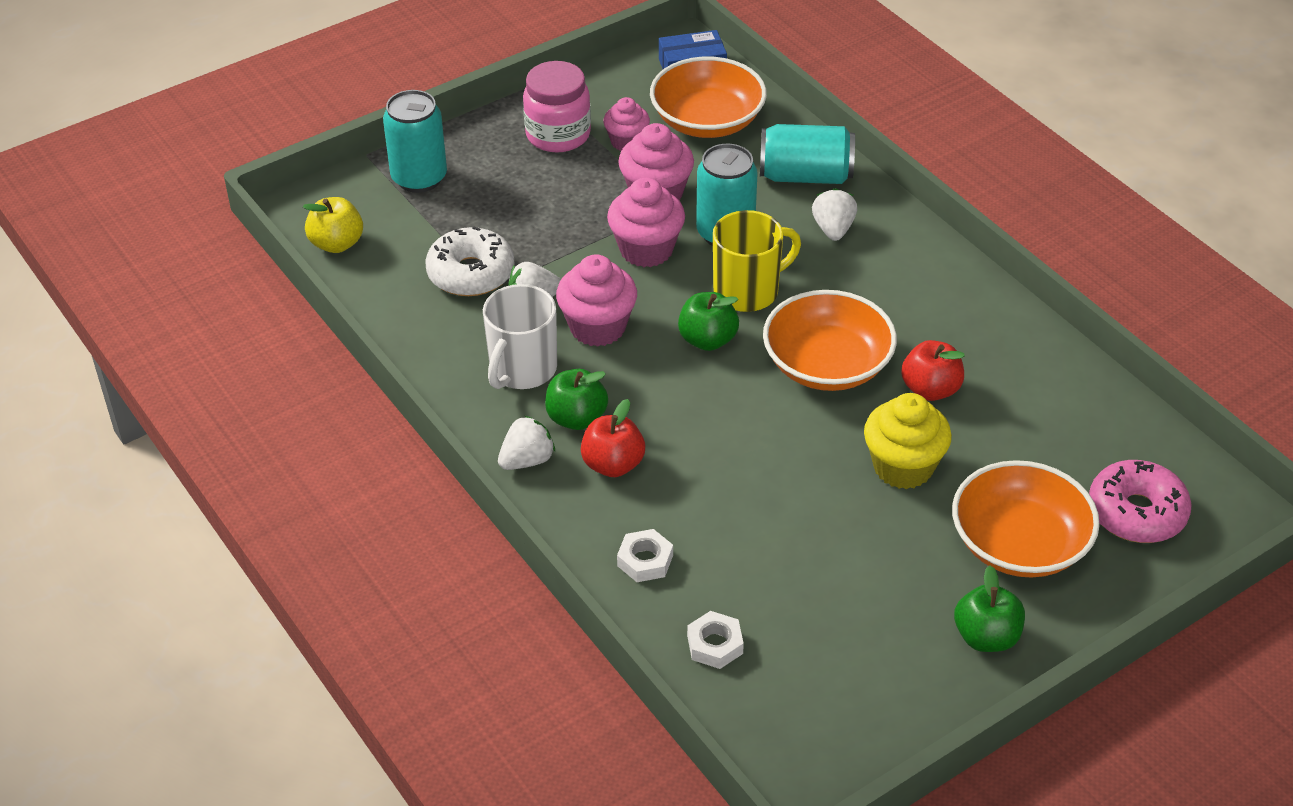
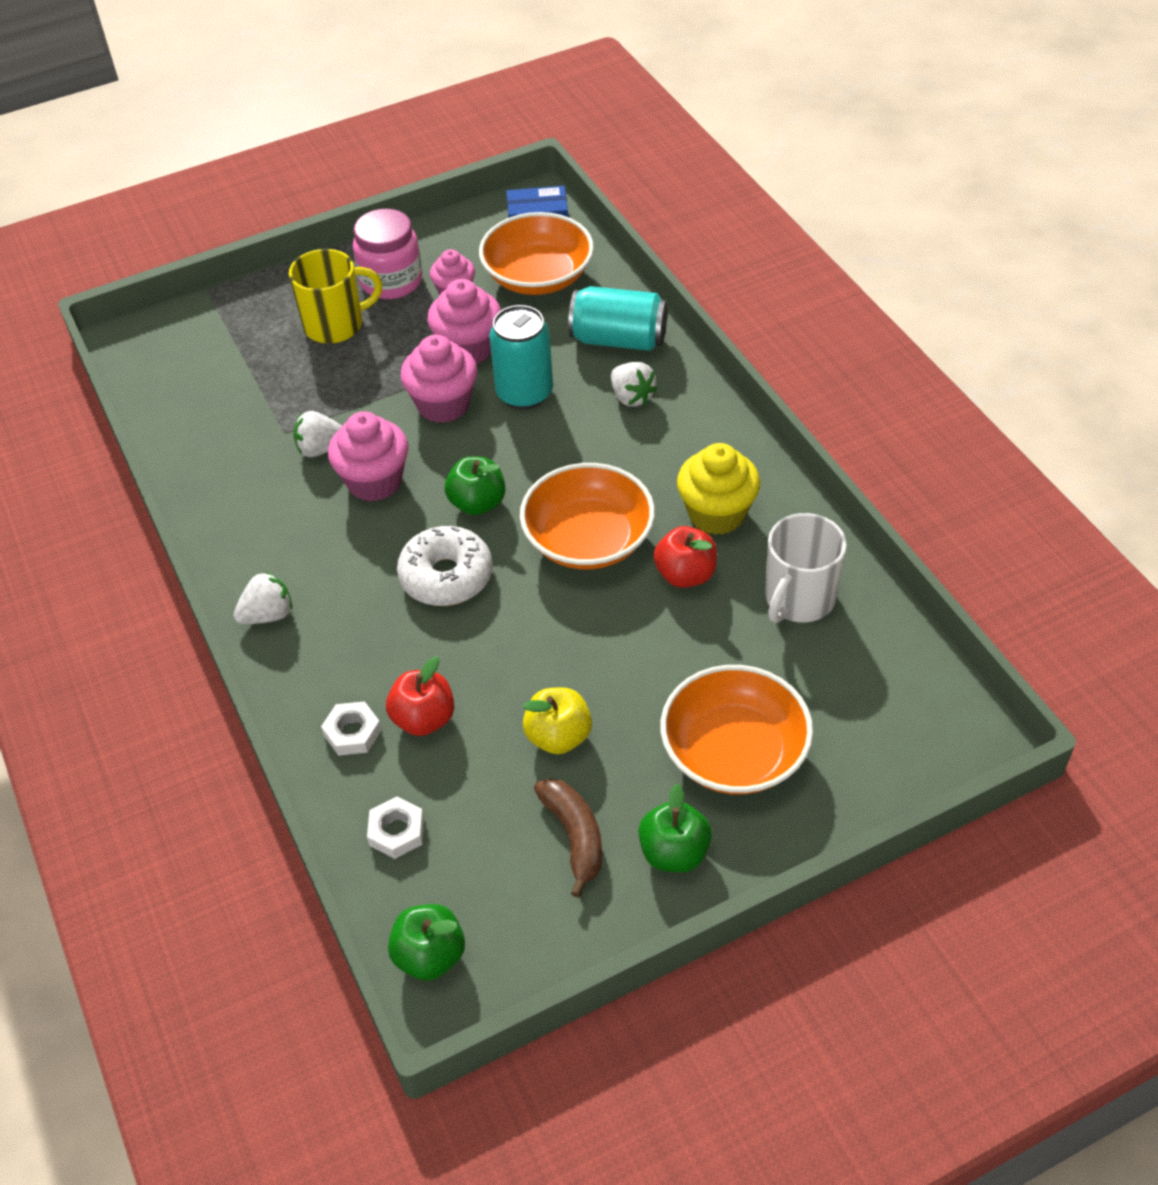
camera: 10 degrees right, 5 degrees up
yellow apple [303,197,363,253] -> yellow apple moved to [523,687,592,754]
turquoise can [383,90,447,193] -> none
white donut [425,227,514,296] -> white donut moved to [397,526,493,606]
white mug [483,284,557,389] -> white mug moved to [765,513,847,623]
green apple [545,369,608,430] -> green apple moved to [388,904,465,981]
red apple [581,399,645,477] -> red apple moved to [386,656,454,736]
yellow mug [713,210,801,312] -> yellow mug moved to [289,249,382,344]
white strawberry [812,188,857,241] -> white strawberry turned 135 degrees clockwise [611,362,657,407]
yellow cupcake [864,393,952,489] -> yellow cupcake moved to [677,443,760,535]
pink donut [1089,460,1192,543] -> none
none -> brown banana [534,778,602,898]

